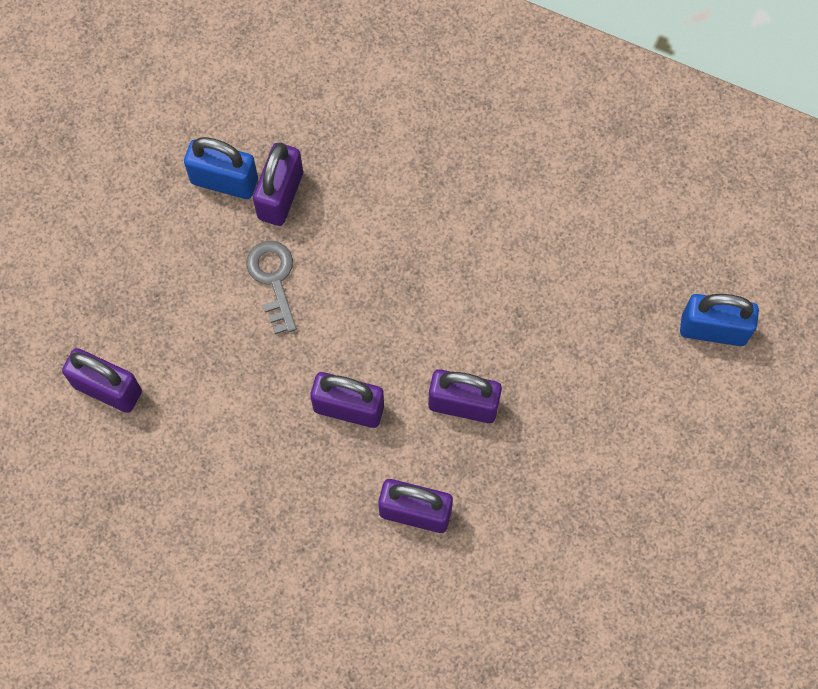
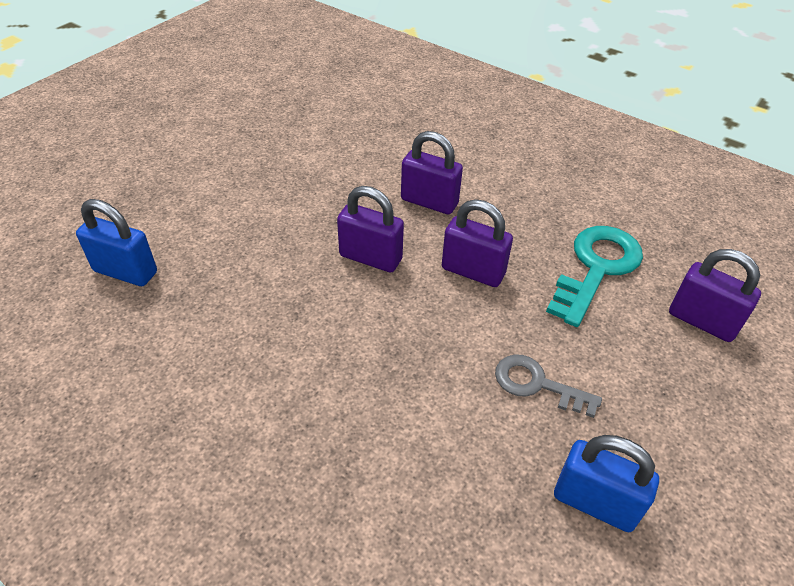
camera: 170 degrees left, 25 degrees down
grey key [246,241,297,334] -> grey key turned 120 degrees clockwise [495,354,602,418]
purple padlock [253,143,303,226] -> none
none -> turquoise key [546,226,643,327]

